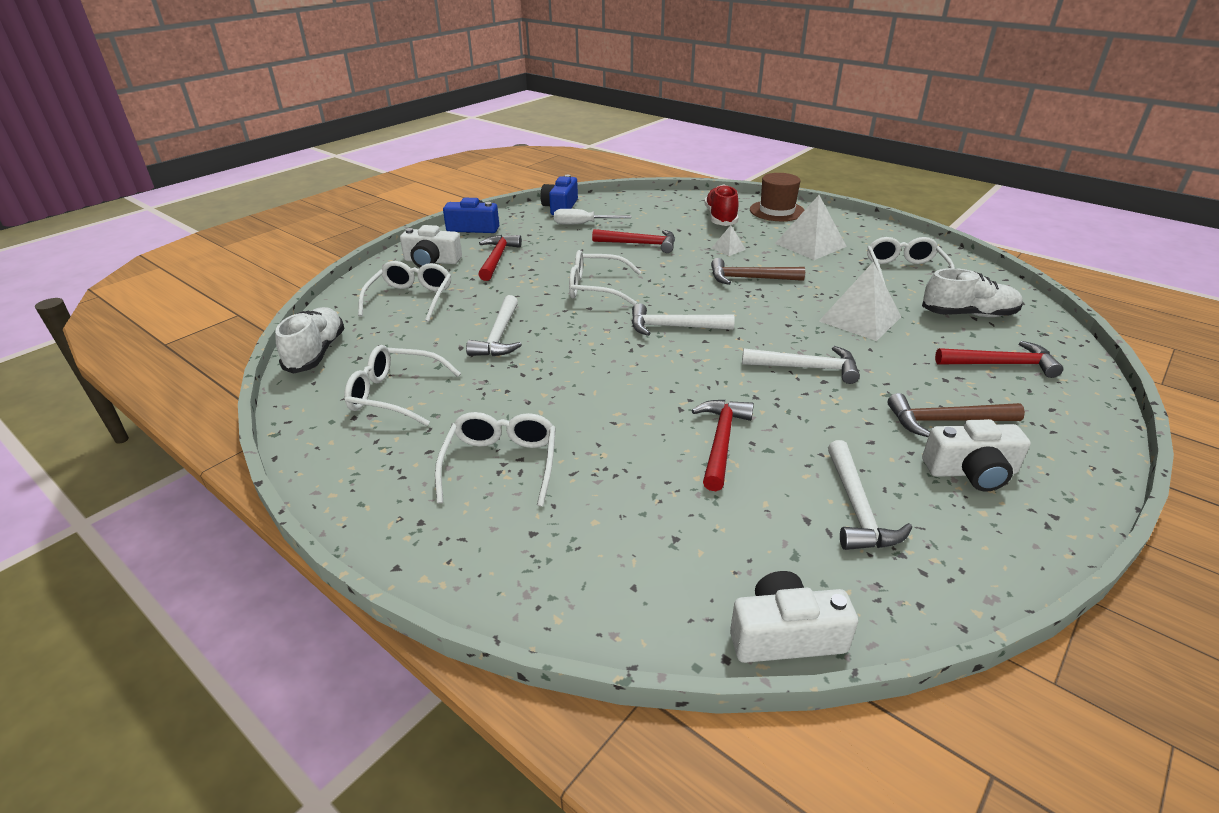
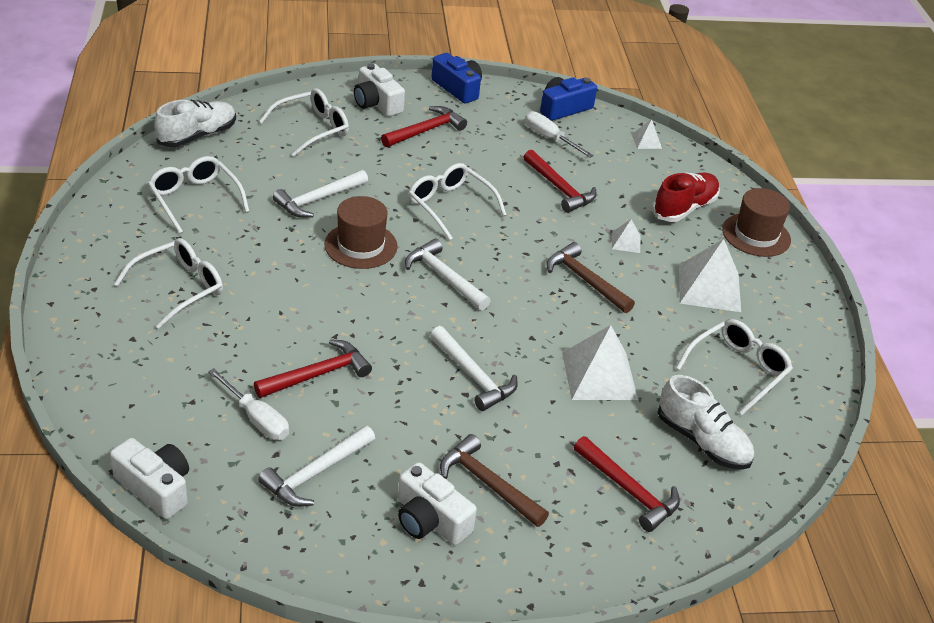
camera: 40 degrees right, 5 degrees up
none -> white screwdriver [208,368,289,440]
none -> brown hat [325,196,398,269]
none -> white pyramid [632,119,662,149]

